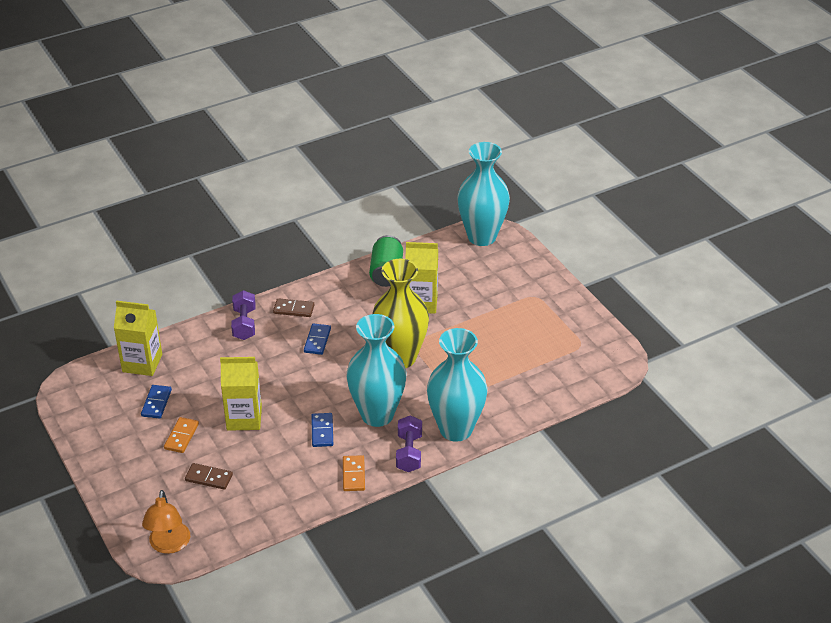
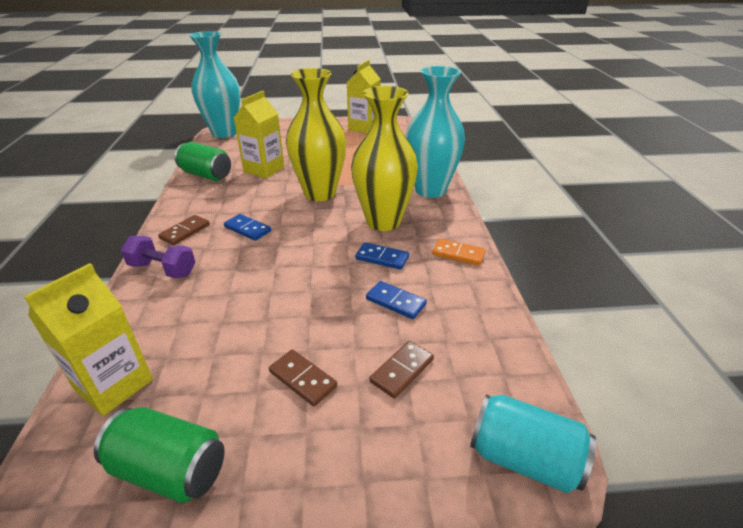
camera: 65 degrees left, 5 degrees down
blue domino [141,385,172,418] -> blue domino moved to [366,281,427,319]
orange lamp [142,490,190,554] -> turquoise can [470,394,596,493]
orange domino [164,417,199,453] -> brown domino [269,349,337,406]
yellow carton [220,357,262,431] -> yellow carton moved to [347,60,380,133]
turquoise vase [347,314,406,427] -> yellow vase [351,86,418,231]
purple dumbbell [396,415,422,472] -> none
none -> green can [94,407,225,503]

